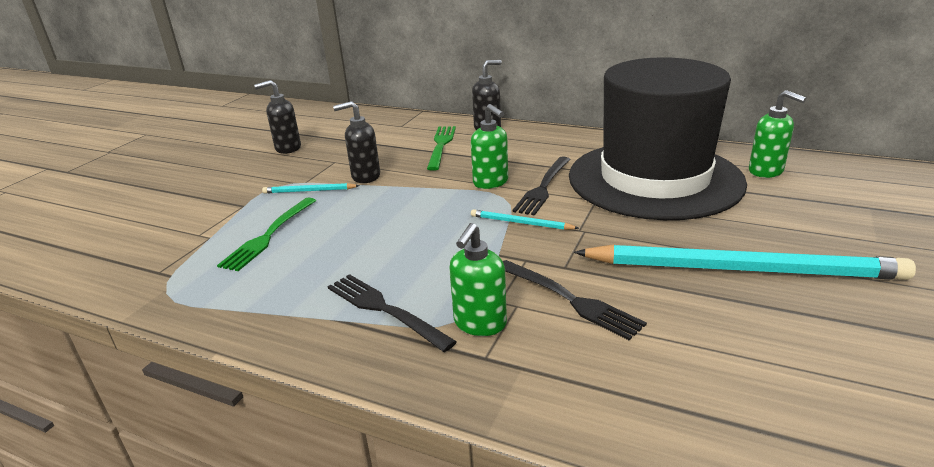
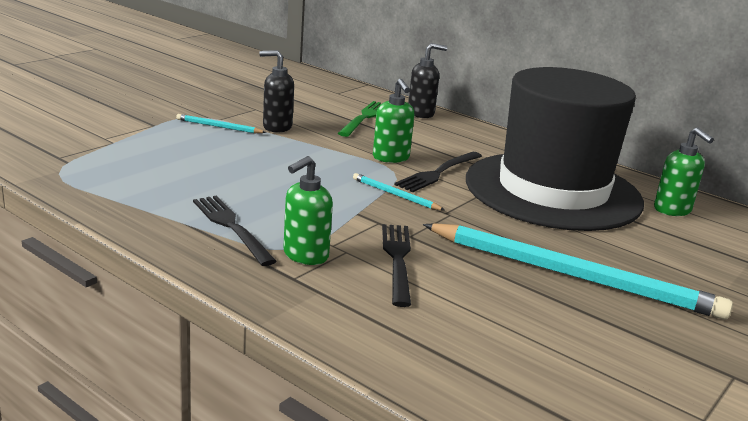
camera: 10 degrees right, 5 degrees down
green fork [217,197,316,271] -> none
black soap dispenser [254,80,301,154] -> none
black fork [503,260,647,340] -> black fork turned 150 degrees counterclockwise [382,224,411,307]

